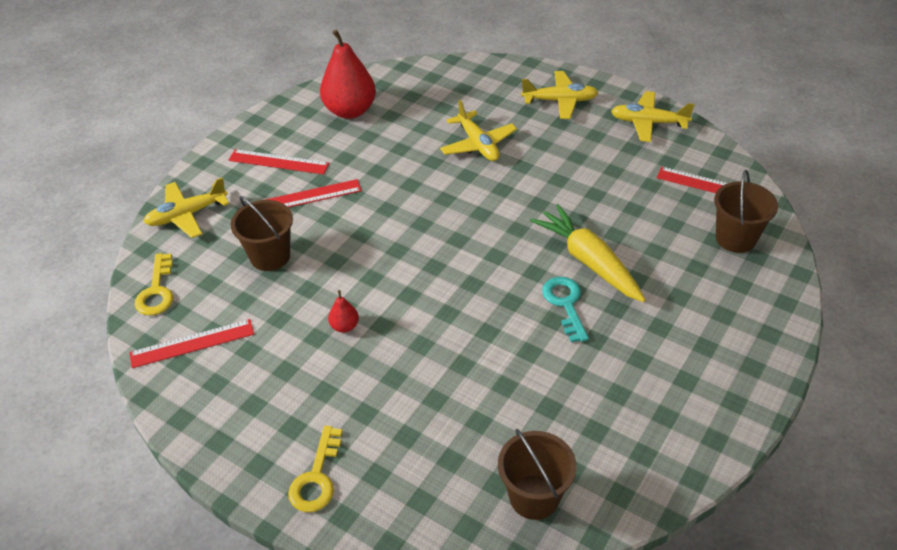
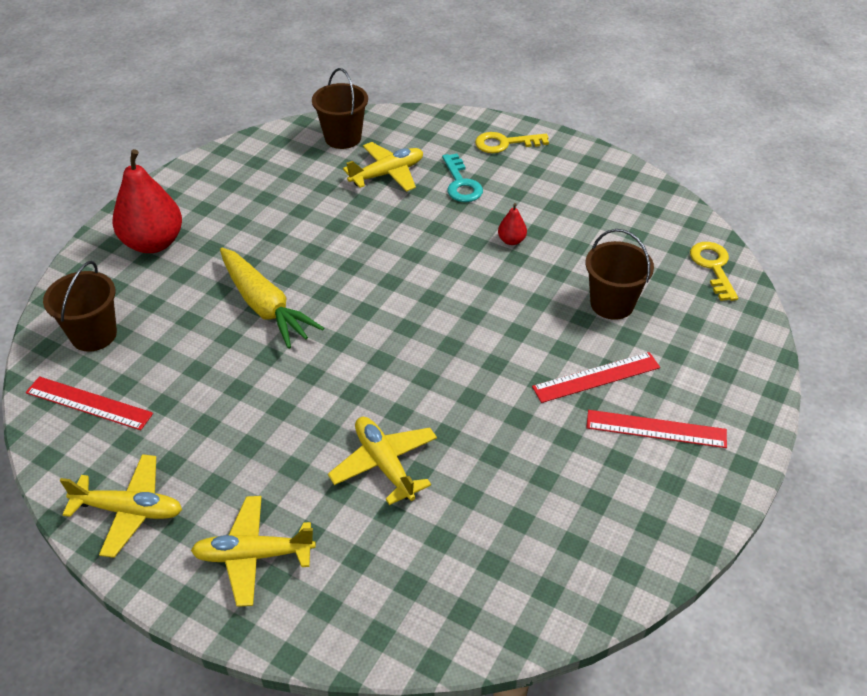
camera: 175 degrees right, 0 degrees up
red ruler [129,319,254,368] -> none
yellow plane [144,177,229,238] -> yellow plane moved to [343,142,423,192]
yellow key [288,426,343,512] -> yellow key turned 105 degrees counterclockwise [475,132,549,153]
red pear [320,30,376,119] -> red pear moved to [113,149,182,253]
turquoise key [542,277,589,343] -> turquoise key moved to [442,154,483,202]

